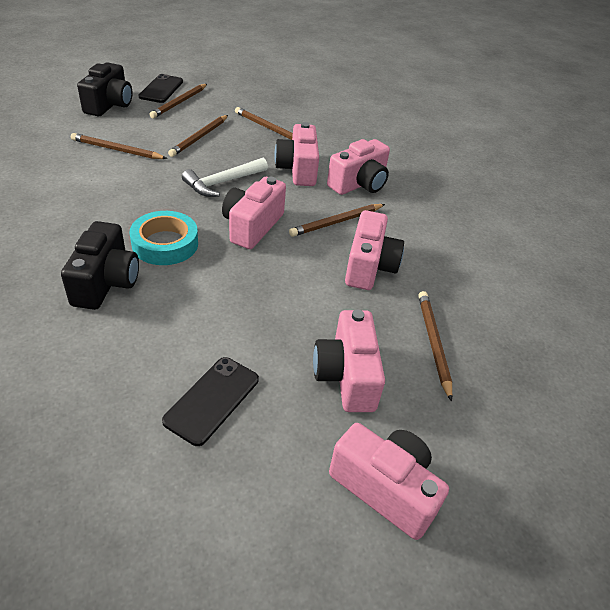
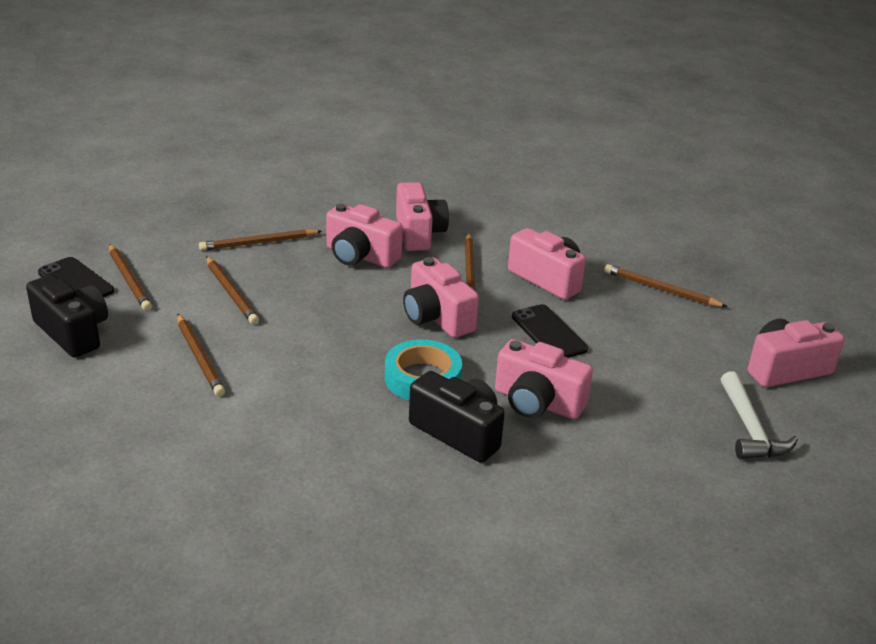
camera: 55 degrees left, 10 degrees down
brown pencil [71,133,167,159] -> brown pencil turned 75 degrees counterclockwise [177,314,225,397]
black phone [162,357,259,446] -> black phone moved to [512,304,588,358]
white hammer [182,158,268,197] -> white hammer moved to [721,372,798,459]
pink camera [313,310,385,412] -> pink camera moved to [495,339,593,420]

